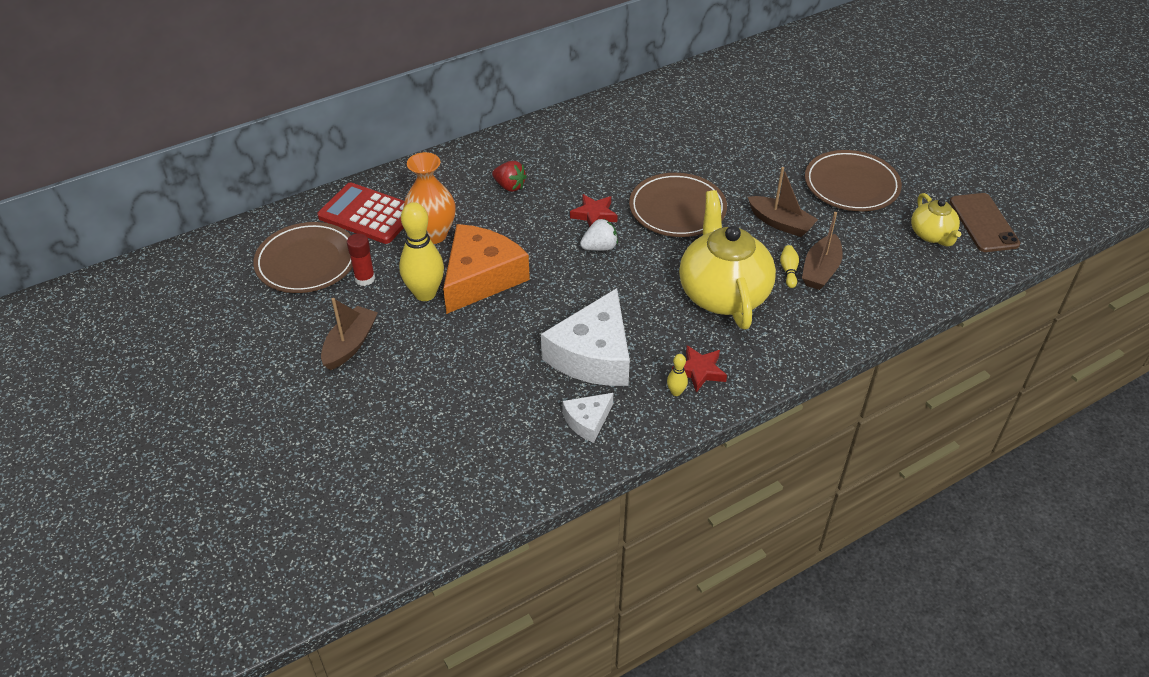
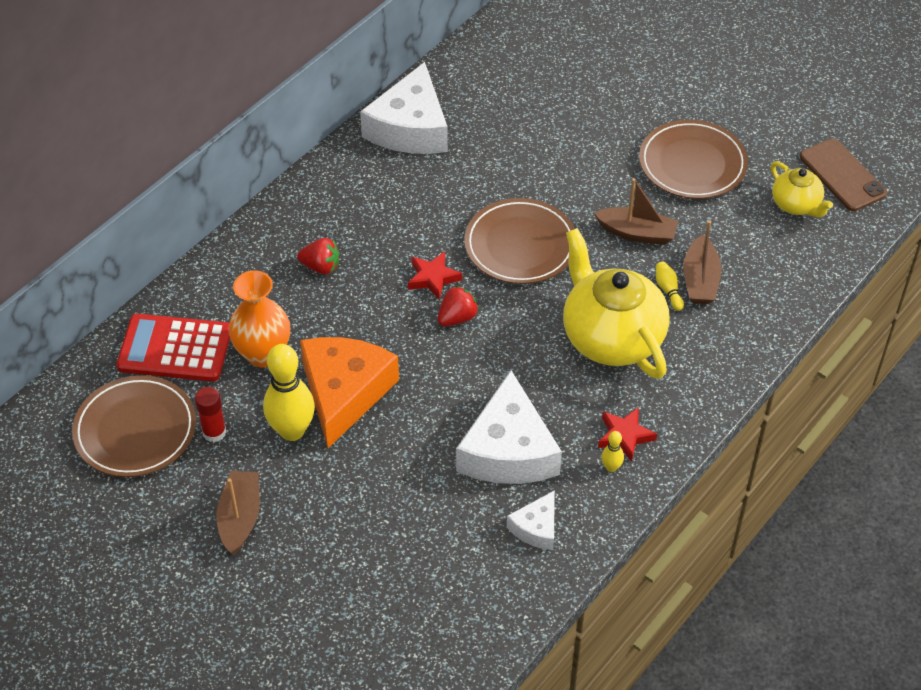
camera: 20 degrees left, 5 degrees up
white strawberry [580,218,618,251] -> red strawberry [438,286,479,326]
none -> white cheese [360,62,448,154]

